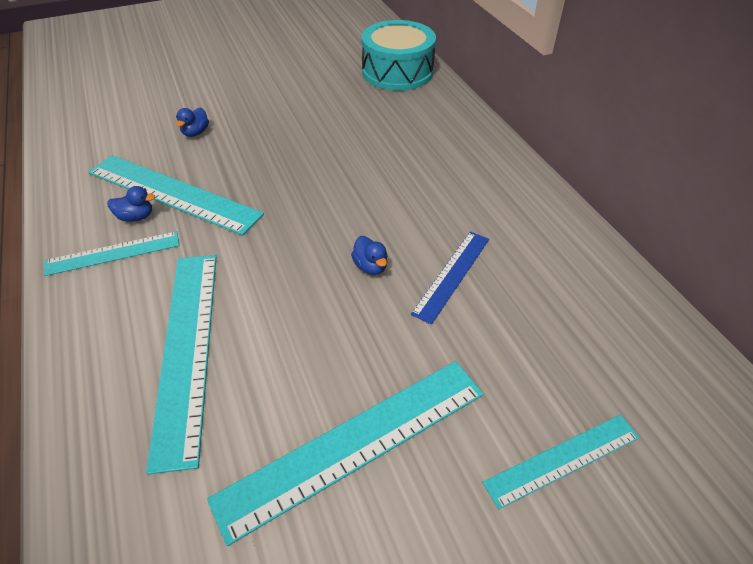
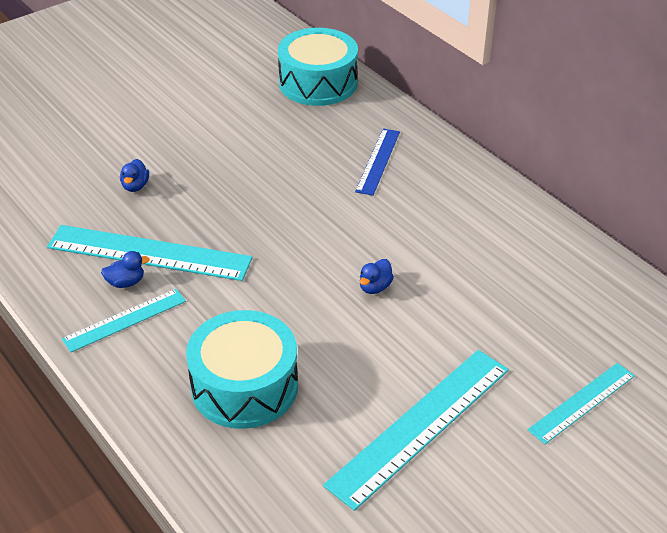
camera: 15 degrees left, 5 degrees down
turquoise ruler [146,255,216,475] -> turquoise drum [186,310,298,429]
blue duck [351,236,387,275] -> blue duck turned 75 degrees clockwise [360,259,394,294]
blue ruler [411,232,489,324] -> blue ruler moved to [355,128,400,196]

